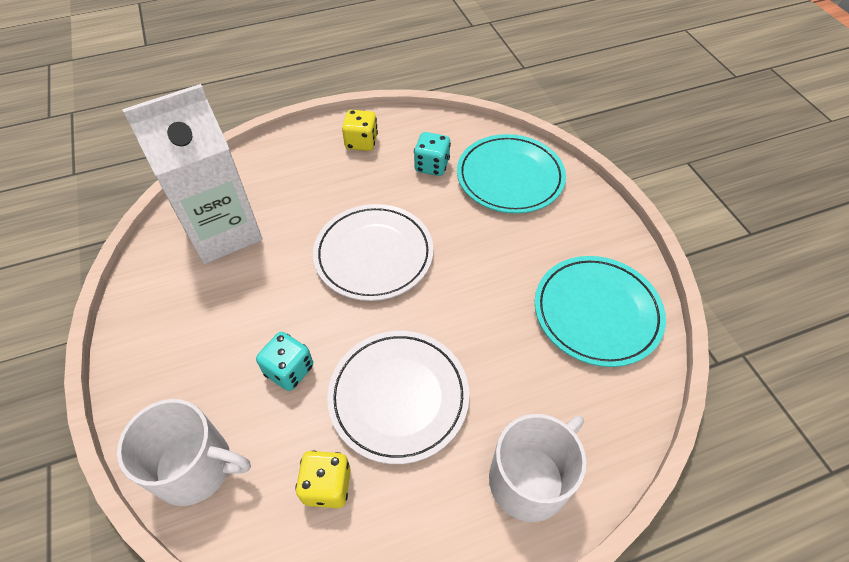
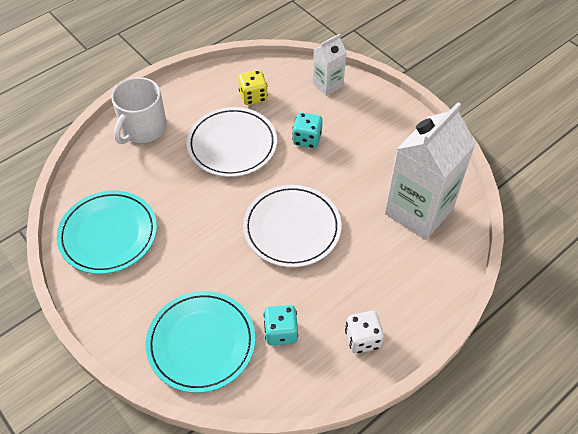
camera: 160 degrees right, 0 degrees up
white mug [117,399,251,506] -> white carton [313,34,347,96]
yellow dice [342,110,378,151] -> white dice [345,311,384,353]

